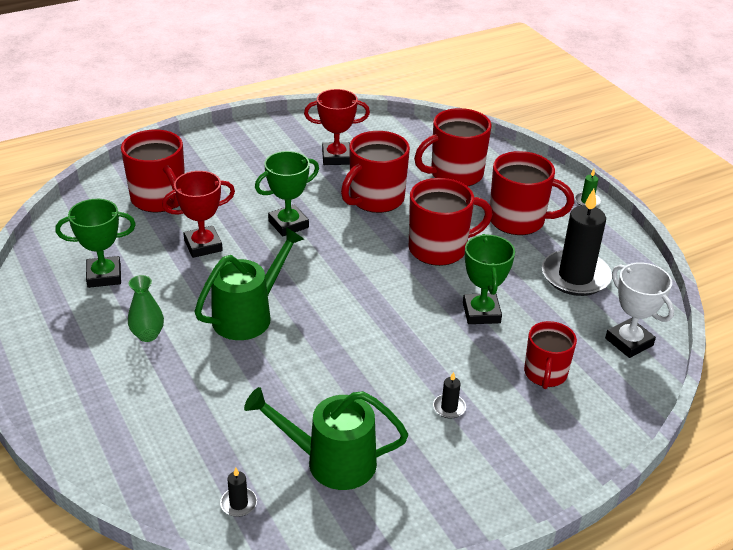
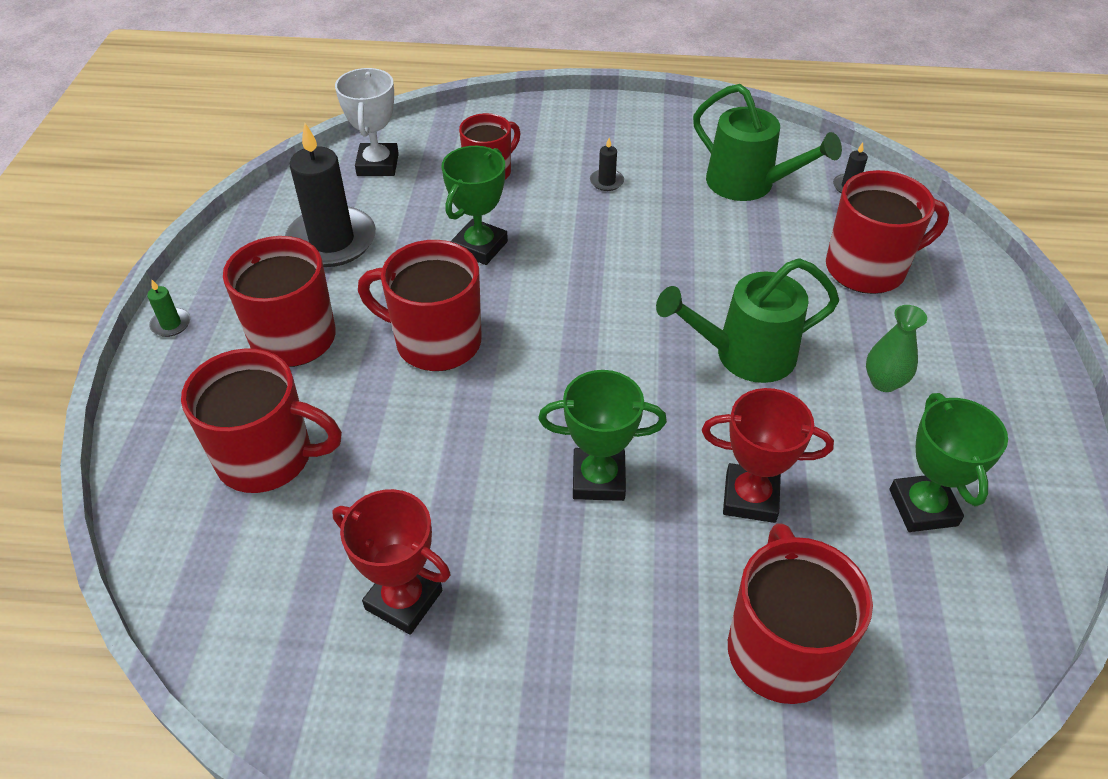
camera: 145 degrees left, 10 degrees up
green trophy [56,199,136,288] -> green trophy turned 60 degrees clockwise [889,393,1008,532]
red mug [341,131,410,213] -> red mug moved to [826,170,949,294]

